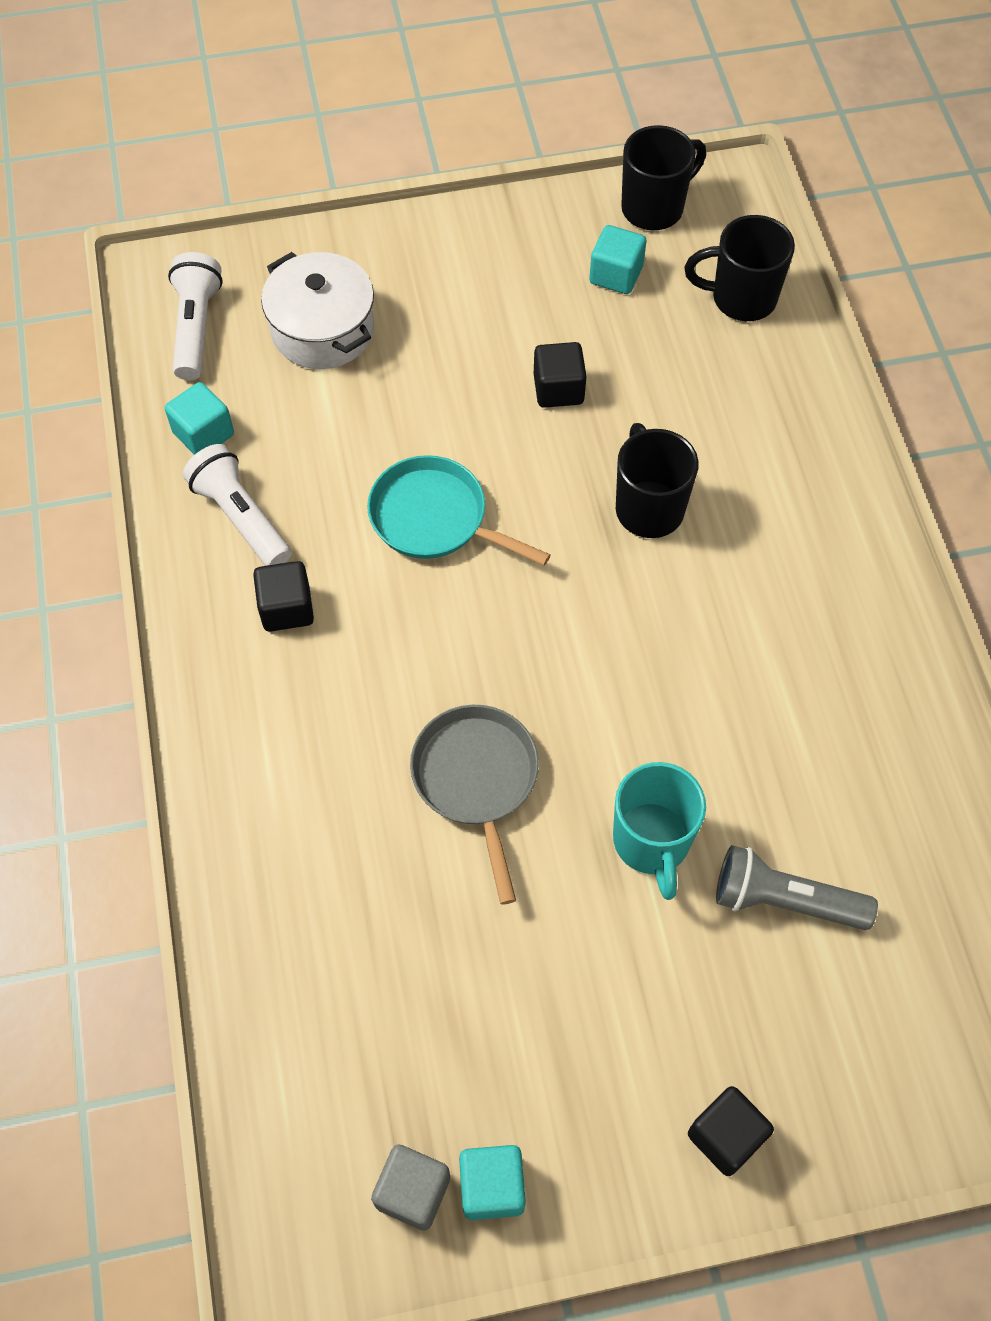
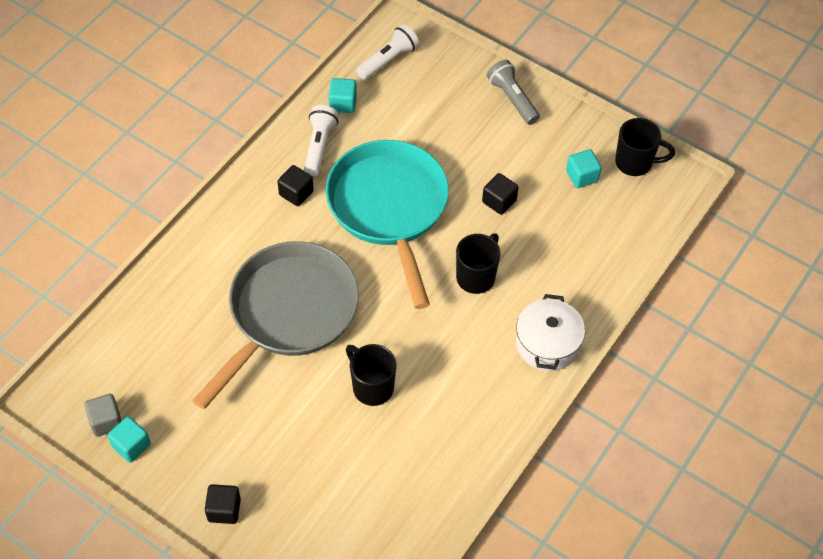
camera: 45 degrees right, 5 degrees down
white pot [261,252,374,369] -> white pot moved to [516,294,585,371]
turquoise pan [367,455,551,566] -> turquoise pan [326,140,449,309], size x1.92
grey pan [410,705,539,905] -> grey pan [192,241,359,409], size x1.92
turquoise mug [613,762,706,900] -> none
black mug [684,215,795,321] -> black mug moved to [346,344,397,406]
grey flashlight [716,845,878,930] -> grey flashlight moved to [487,60,540,125]

